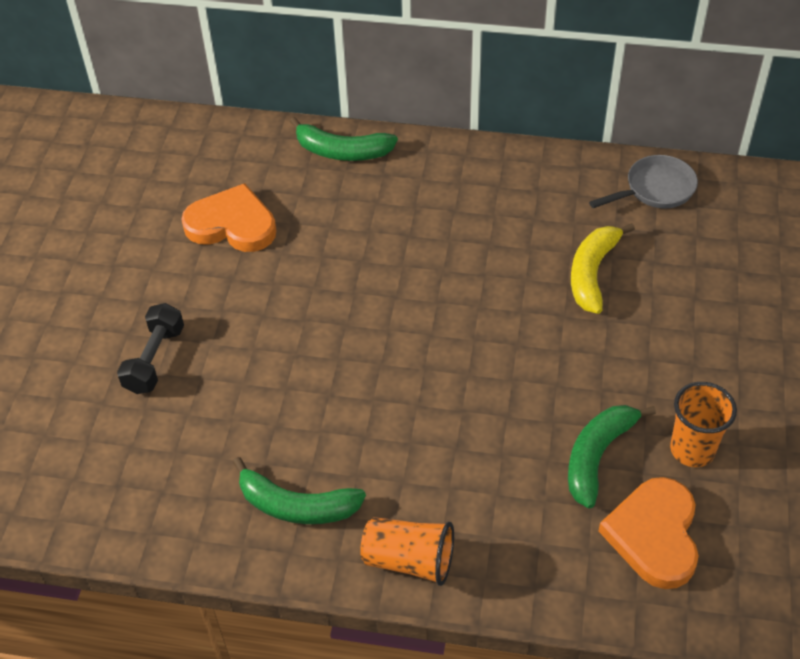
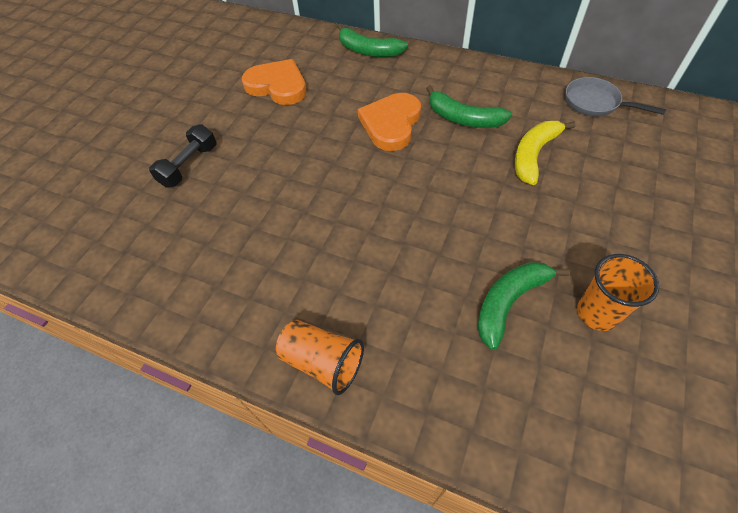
camera: 15 degrees right, 5 degrees up
green banana [233,457,366,524] -> green banana moved to [426,85,512,128]
grey pan [589,155,698,208] -> grey pan turned 135 degrees counterclockwise [566,77,666,117]
orange heart [599,477,699,589] -> orange heart moved to [358,93,421,151]

